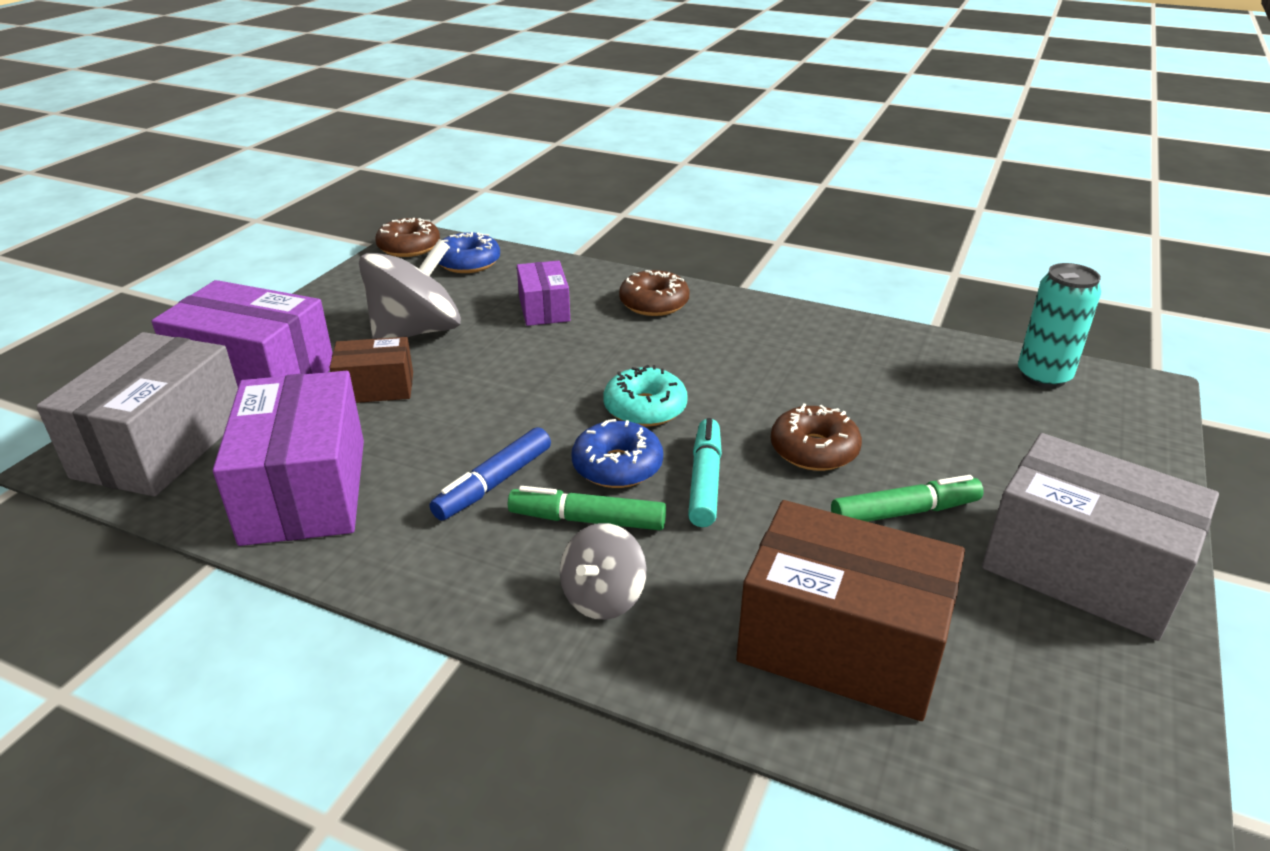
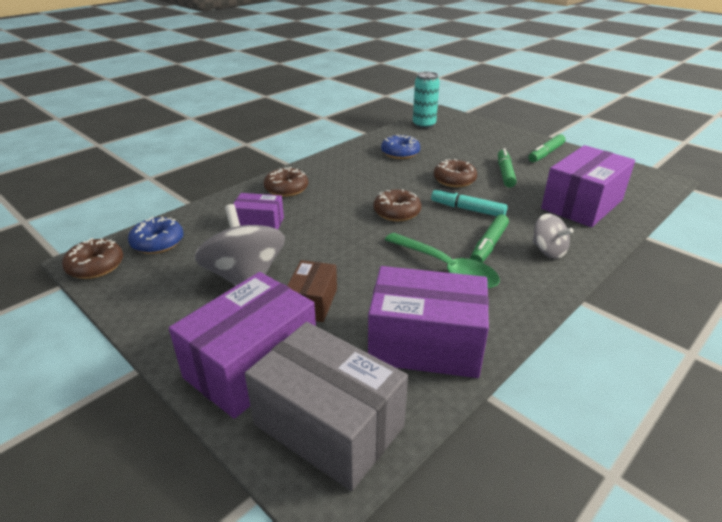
camera: 70 degrees left, 0 degrees up
blue marker [430,427,551,520] -> green spoon [384,233,500,289]
blue donut [572,419,663,488] -> blue donut moved to [381,135,420,159]
turquoise donut [603,365,688,427] -> brown donut [374,189,421,221]
brown box [736,500,965,721] -> purple box [541,145,635,227]
grey box [982,433,1219,641] -> green marker [529,134,566,162]

